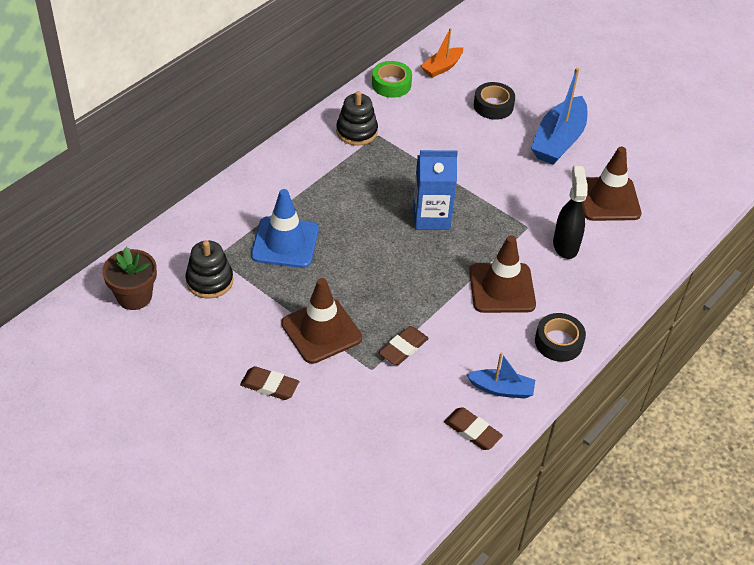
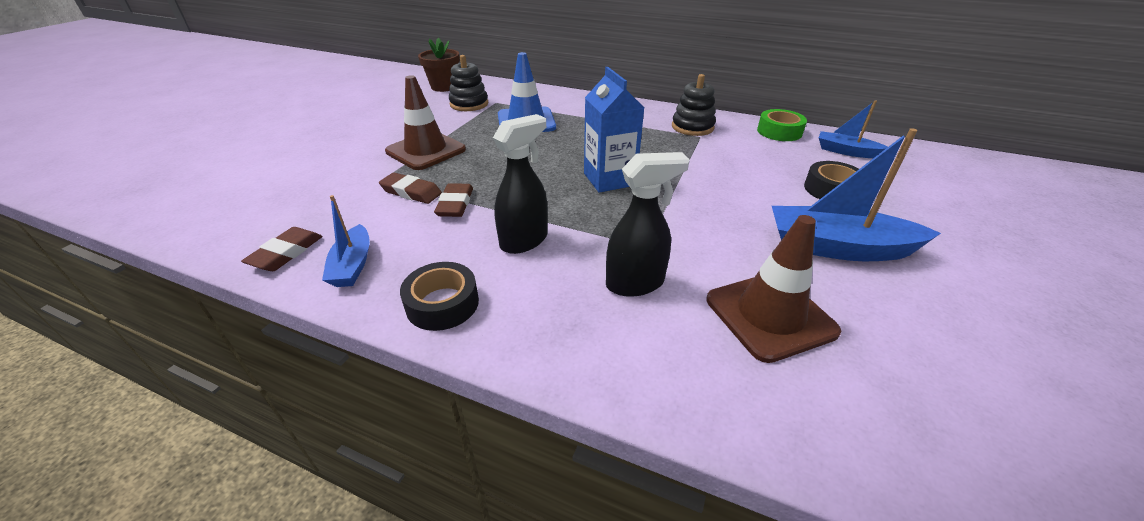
camera: 75 degrees right, 10 degrees down
brown eraser [240,366,299,400] -> brown eraser moved to [434,183,473,217]
orange boat [421,28,463,78] -> blue boat [819,100,887,158]
brown traffic cone [469,235,536,313] -> black spray bottle [493,114,548,254]

